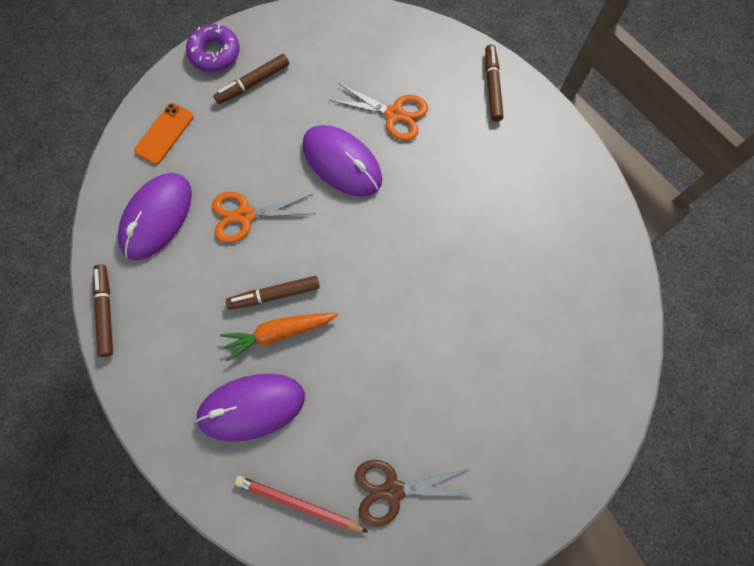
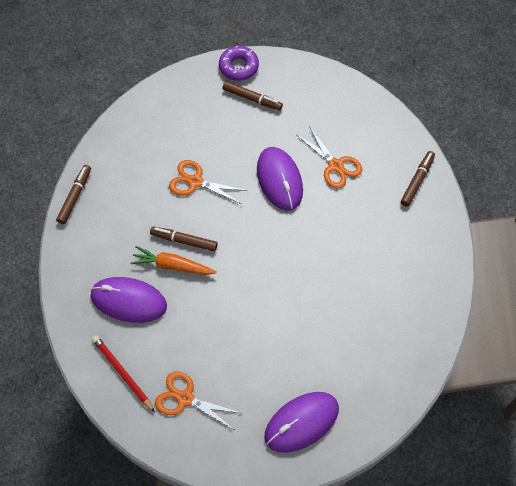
camera: 30 degrees right, 10 degrees down
purple mouse [118,173,192,260] -> purple mouse moved to [264,392,339,453]
orange phone [134,103,194,165] -> none
brown marker [213,54,289,104] -> brown marker turned 150 degrees counterclockwise [223,81,283,111]
brown scissors [355,460,471,527] -> orange scissors [155,371,241,429]

